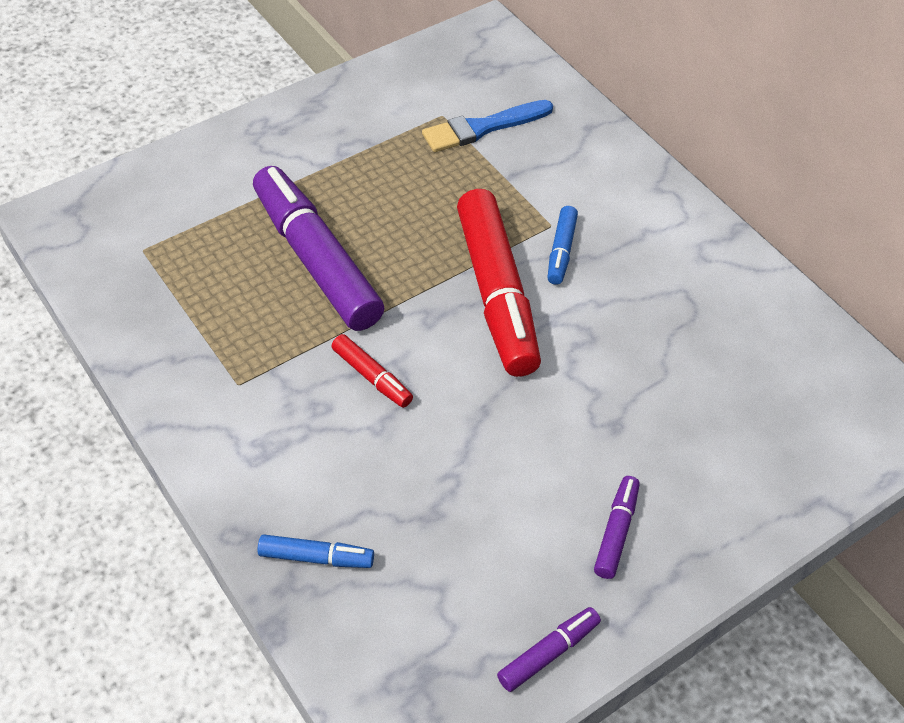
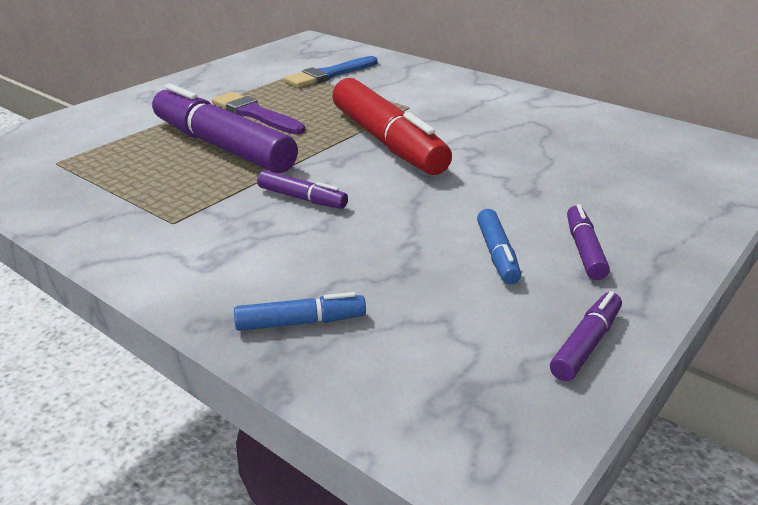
camera: 15 degrees left, 20 degrees down
red marker [331,334,413,408] -> purple marker [257,170,348,209]
blue marker [547,206,578,285] -> blue marker moved to [477,209,521,284]
none -> purple brush [212,92,305,135]

